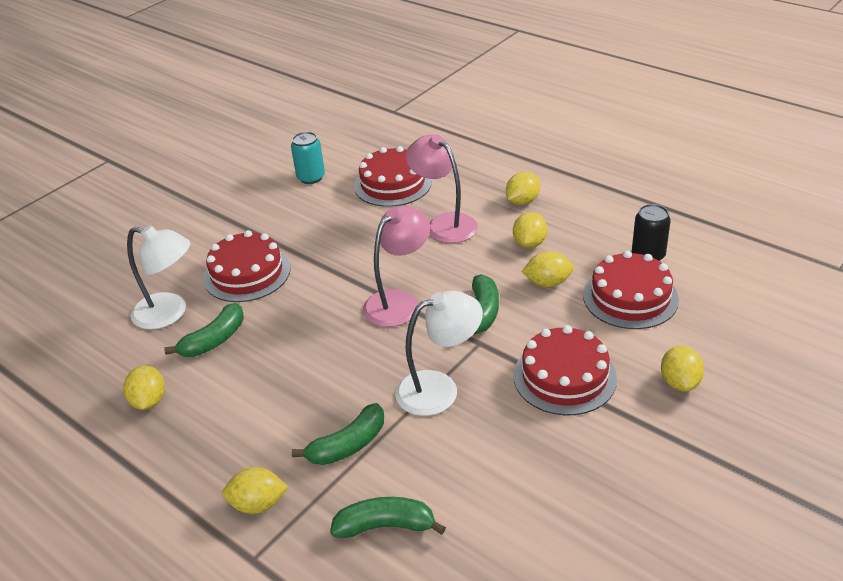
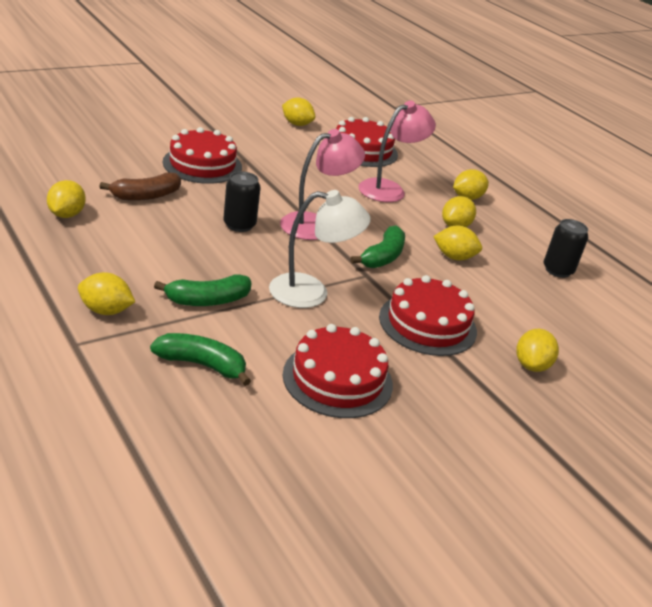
camera: 10 degrees right, 5 degrees down
white lamp [127,225,190,330] -> none
green banana [164,303,244,357] -> brown banana [99,172,181,201]
turquoise can [291,132,325,184] -> yellow lemon [282,98,315,126]
pink lamp [406,134,478,243] -> pink lamp turned 75 degrees clockwise [359,101,436,202]
red cake [583,251,679,329] -> red cake moved to [283,324,393,418]
none -> black can [223,171,261,232]

